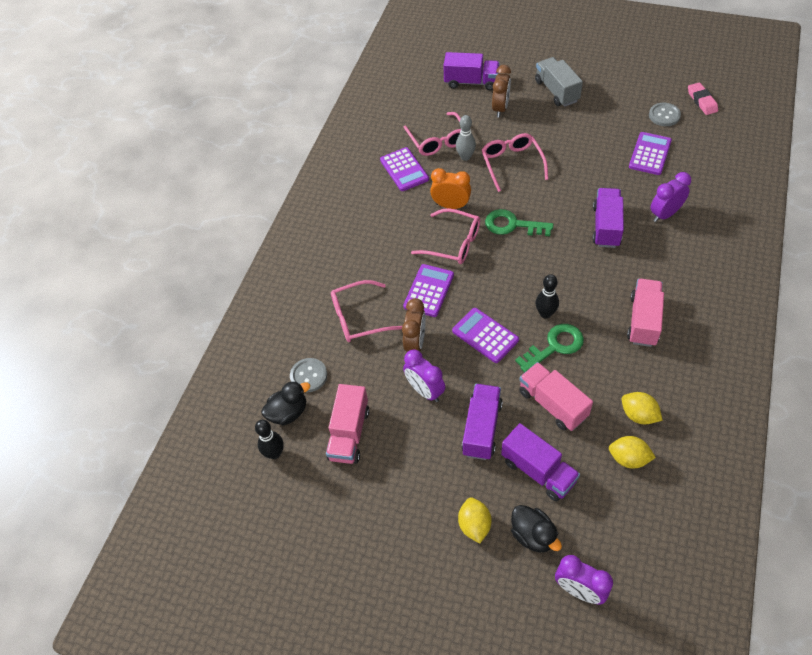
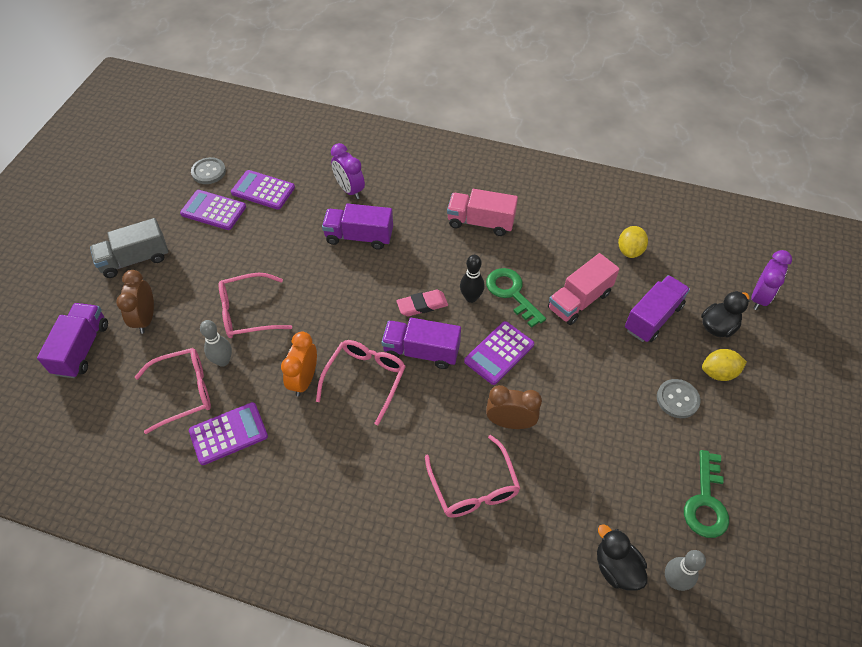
camera: 95 degrees left, 0 degrees up
black bowling pin [255,420,284,459] -> grey bowling pin [665,550,706,591]
grey button [290,358,327,392] -> grey button moved to [657,379,701,418]
pink truck [326,384,369,464] -> none
purple calculator [403,264,454,317] -> purple calculator moved to [180,190,246,230]
purple clock [403,350,445,402] -> none
purple truck [462,384,503,460] -> purple truck moved to [381,318,461,369]
green key [485,209,553,236] -> green key moved to [684,450,729,538]
brown clock [492,65,511,117] -> brown clock turned 105 degrees counterclockwise [116,270,154,334]
yellow lemon [622,392,663,424] -> none
pink eraser [688,82,718,115] -> pink eraser moved to [396,290,448,316]

